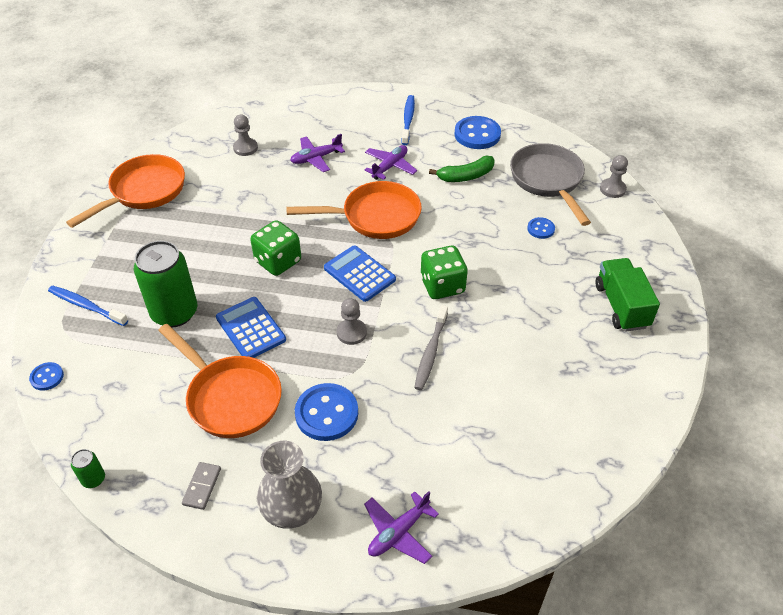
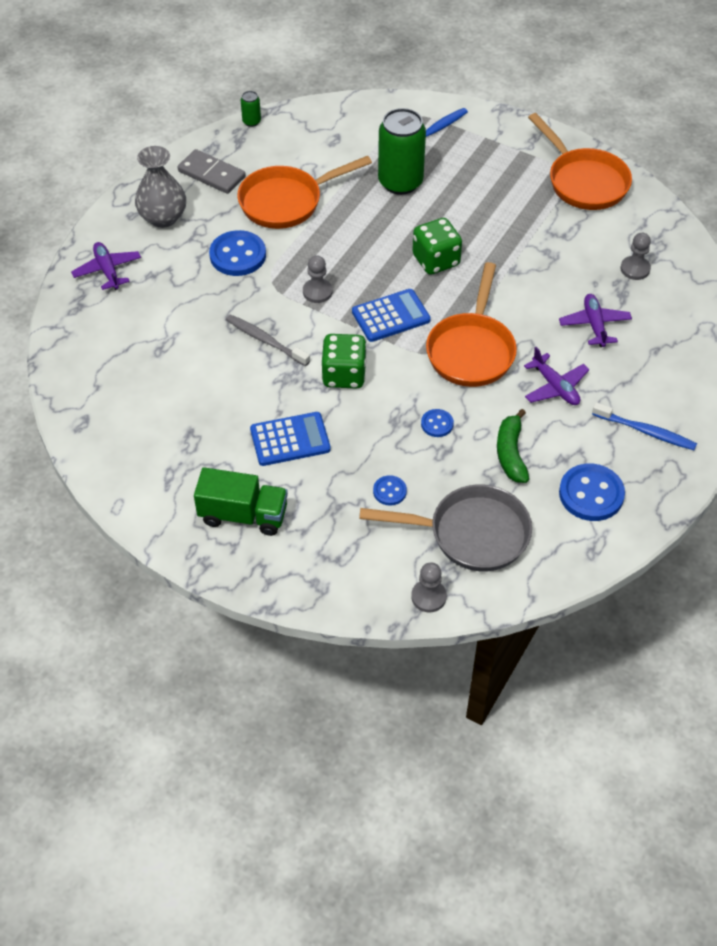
camera: 110 degrees right, 5 degrees up
blue button [29,362,64,391] -> blue button moved to [421,409,454,437]
grey domino [182,462,221,510] -> grey domino [178,149,246,194], size x1.67
blue calculator [216,297,286,358] -> blue calculator moved to [250,412,331,466]

